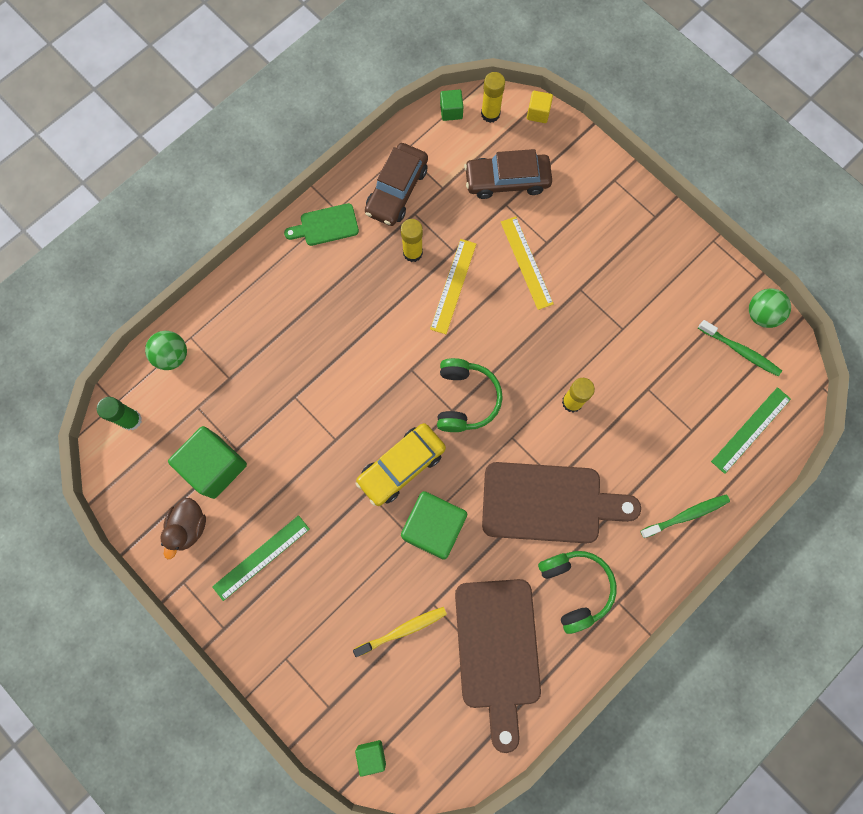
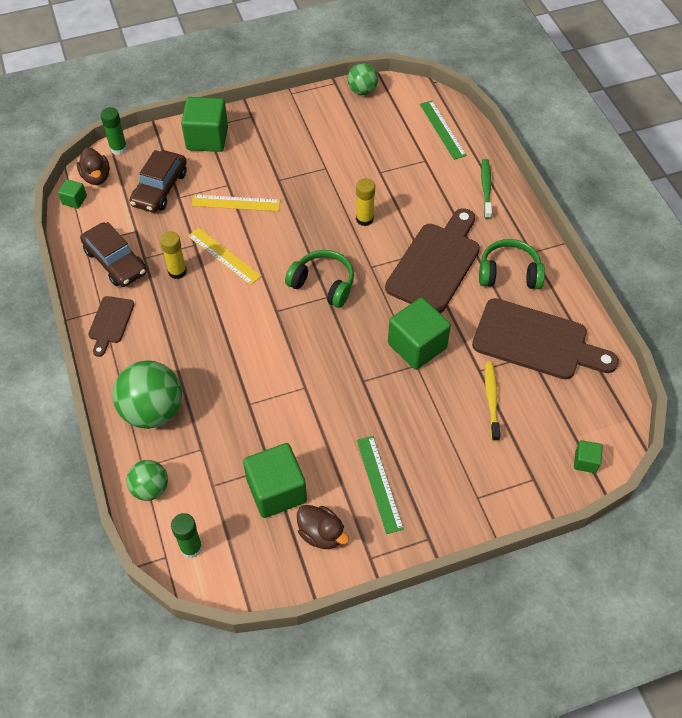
camera: 65 degrees left, 20 degrees down
green cutting board [284,203,359,246] -> brown cutting board [88,296,134,357]
yellow car [356,423,446,506] -> none
yellow glue stick [481,72,505,123] -> brown duck [77,148,110,185]
yellow cube [527,91,553,123] -> green glue stick [100,107,127,155]
green toothbrush [698,320,782,376] -> none
none -> green ball [113,360,182,429]
none -> green cube [181,97,228,152]

